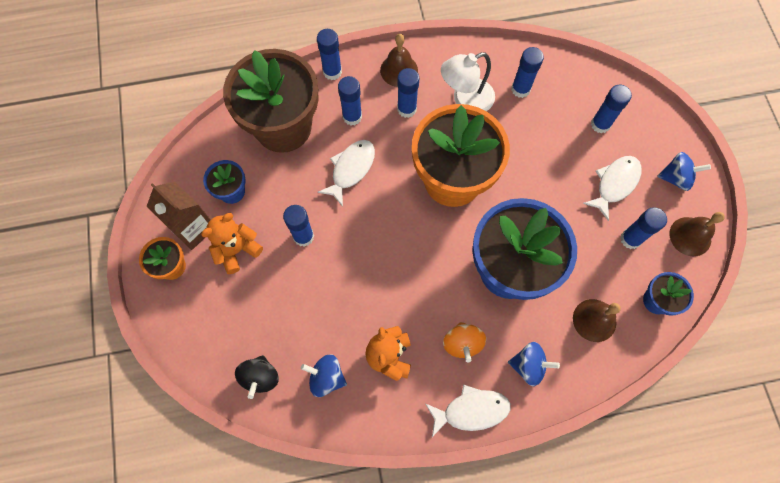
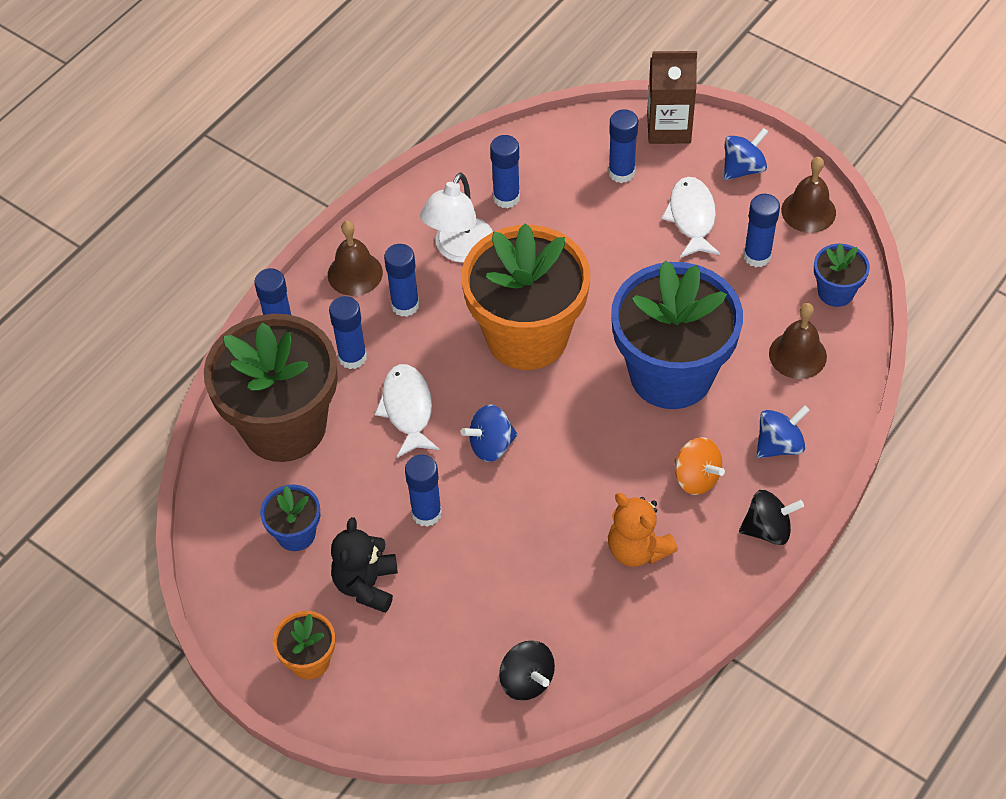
camera: 40 degrees left, 15 degrees down
brown carton [147,182,210,250] -> brown carton moved to [647,51,697,144]
orange teddy bear [201,213,263,274] -> black teddy bear [331,517,398,613]
blue spinning top [301,354,347,397] -> blue spinning top moved to [461,404,518,462]
white fish [425,385,511,437] -> black spinning top [739,490,804,545]

